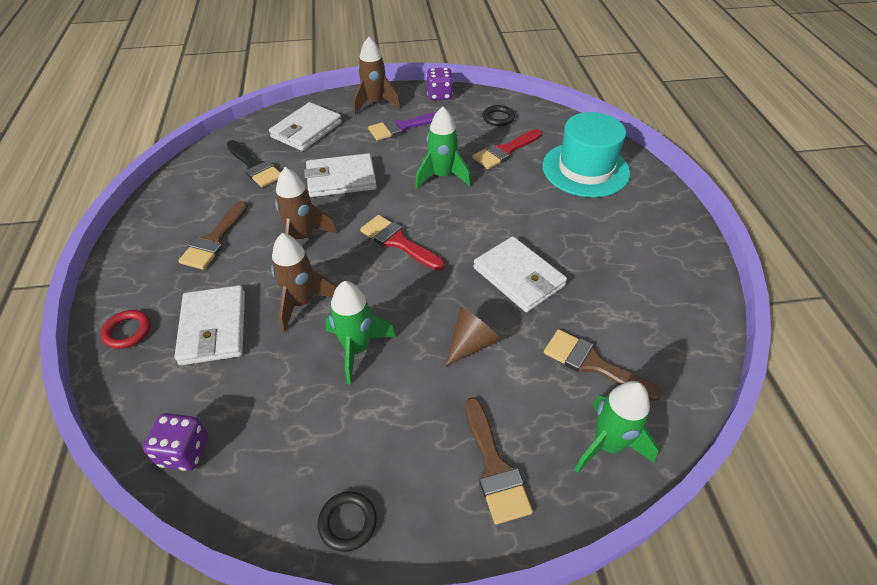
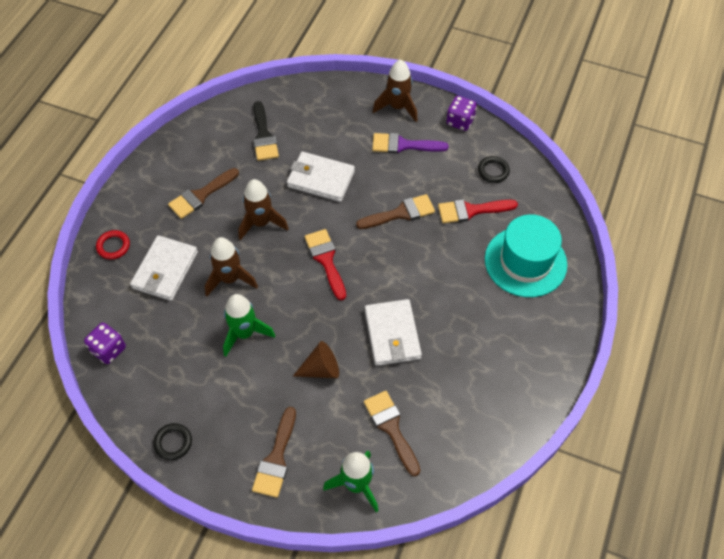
camera: 30 degrees right, 10 degrees up
white wallet [269,102,342,151] -> none
green rocket [415,107,471,188] -> brown brush [356,194,435,229]

